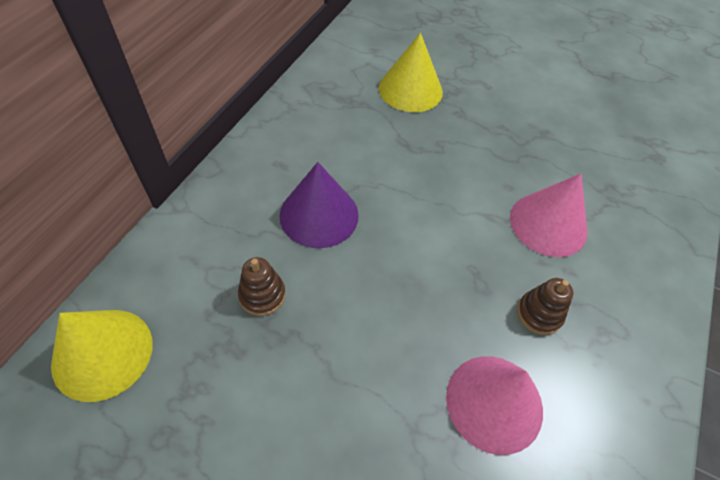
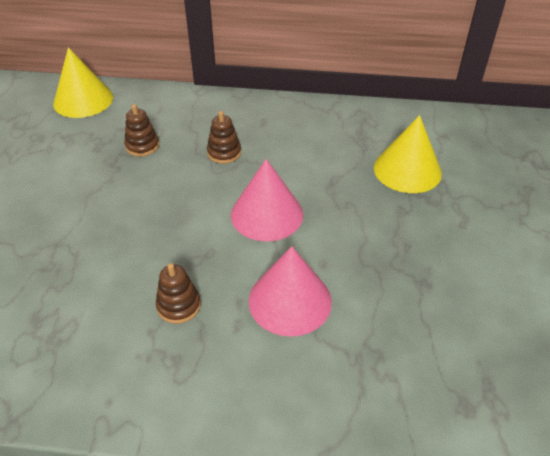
camera: 75 degrees right, 10 degrees down
purple cone [280,162,359,248] -> brown stacking toy [207,111,241,164]
pink cone [446,356,543,455] -> pink cone moved to [231,159,303,242]

